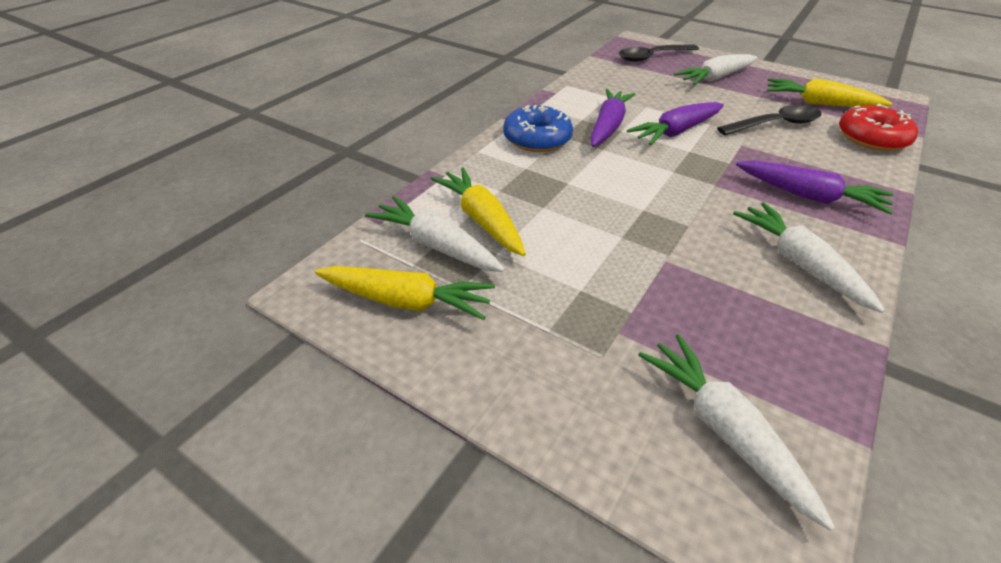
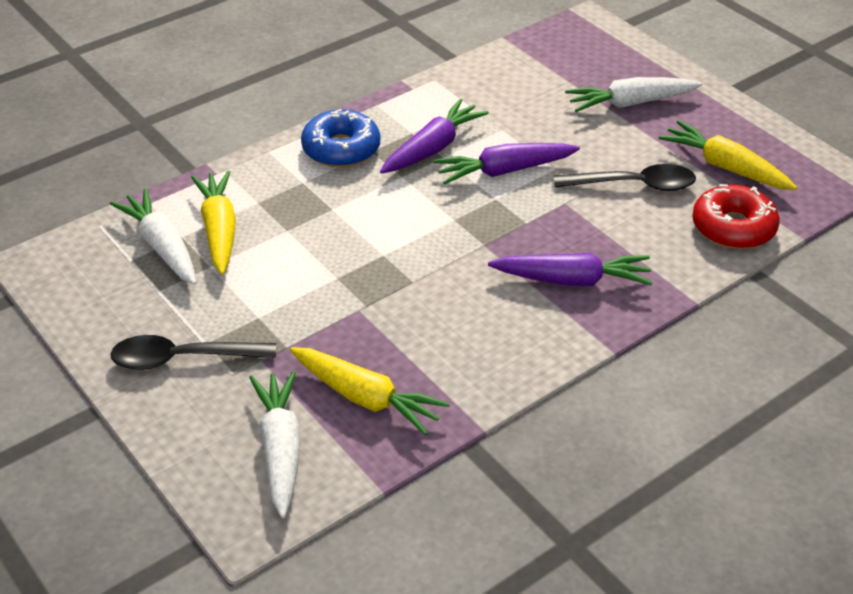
camera: 20 degrees right, 0 degrees up
yellow carrot [315,266,495,320] -> yellow carrot moved to [290,347,450,436]
black spoon [619,44,699,62] -> black spoon moved to [110,335,276,370]
white carrot [733,202,885,313] -> none
purple carrot [736,160,894,215] -> purple carrot turned 45 degrees counterclockwise [488,253,653,286]

